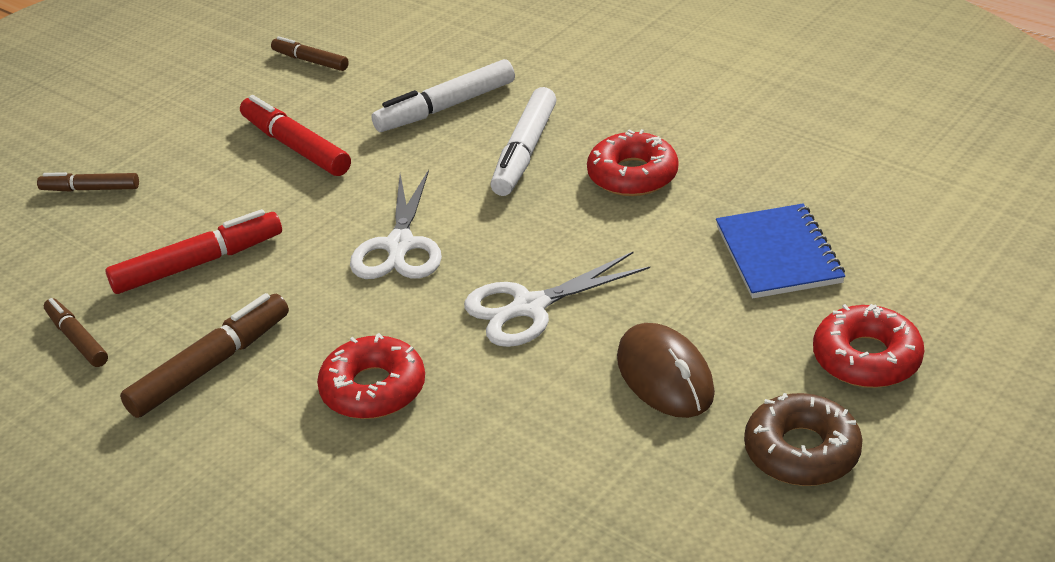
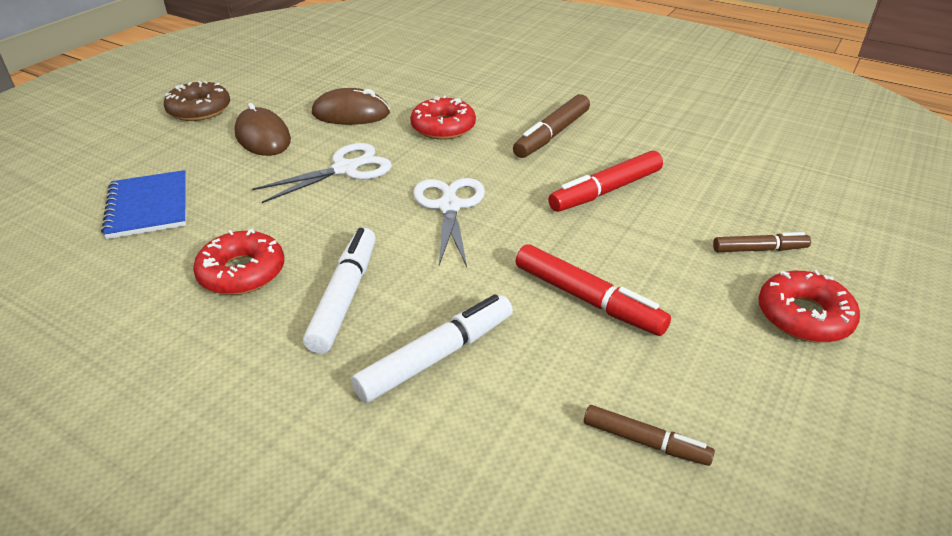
camera: 170 degrees right, 0 degrees up
brown marker [44,298,108,367] -> none
red donut [813,304,925,388] -> red donut moved to [758,270,860,343]
none -> brown mouse [312,88,390,125]

